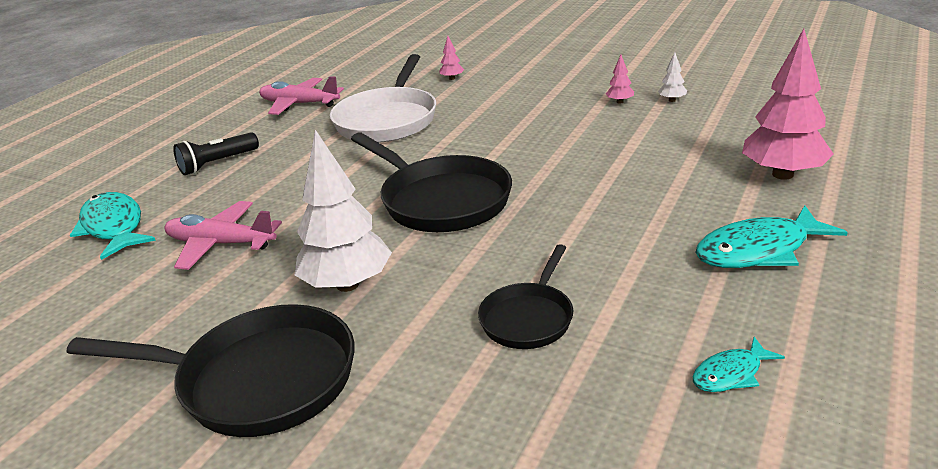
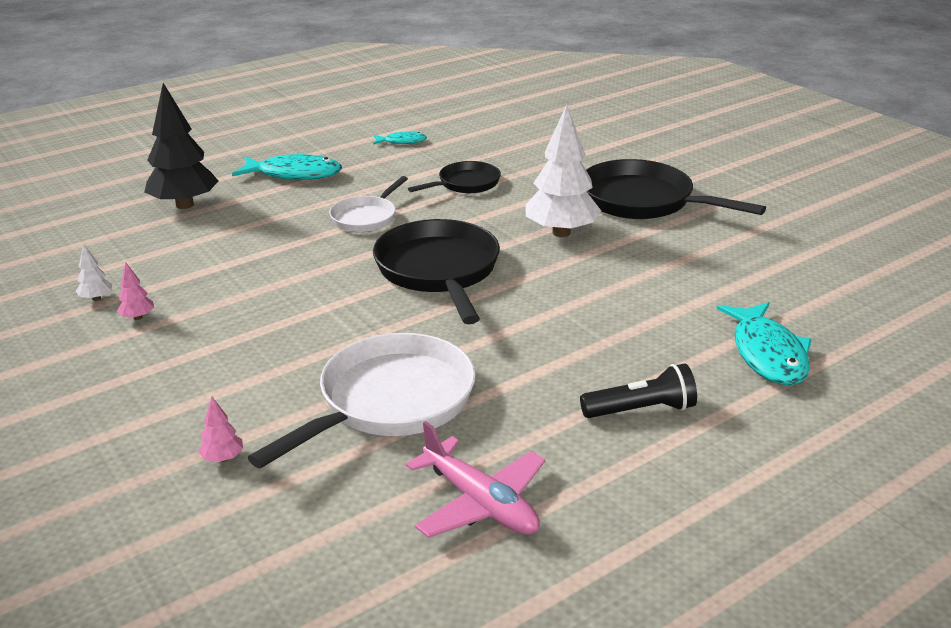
camera: 155 degrees left, 0 degrees up
pink plane [165,201,282,270] -> none
pink tree [742,29,834,180] -> black tree [144,83,218,209]
none -> white pan [329,176,408,232]

